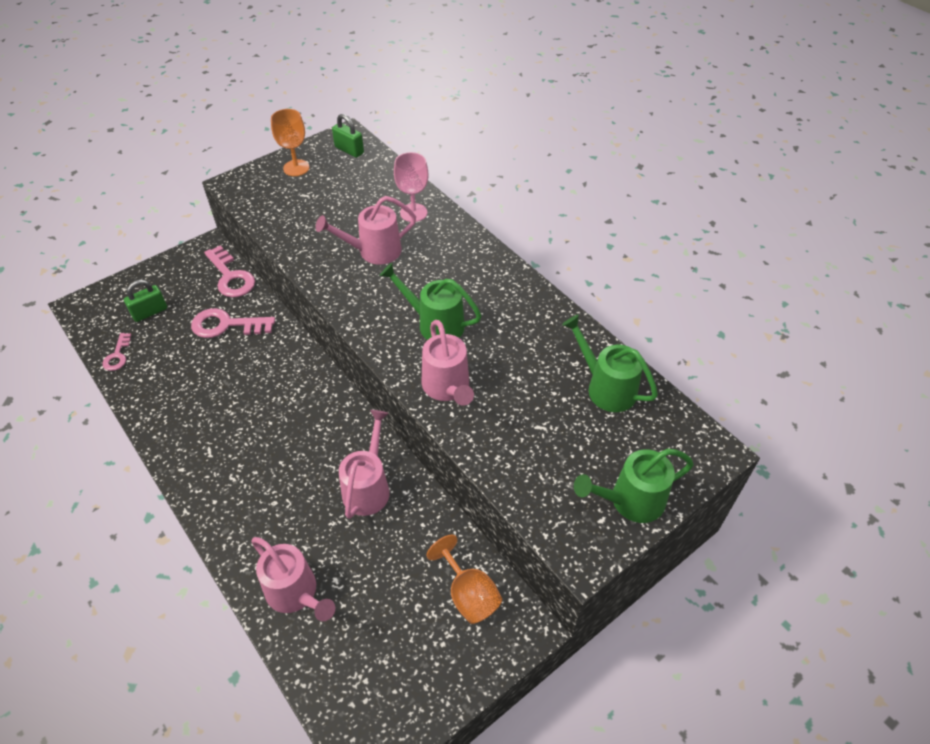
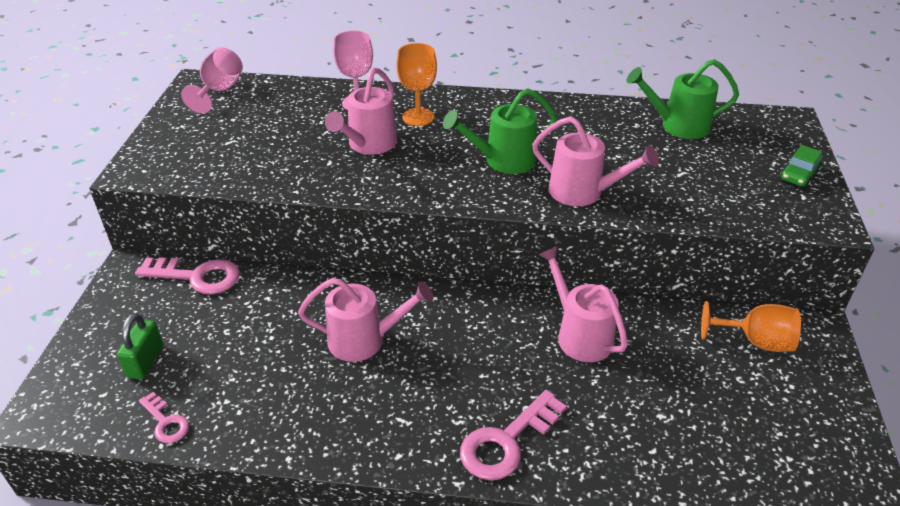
camera: 45 degrees left, 10 degrees down
pink key [191,308,275,338] -> pink key moved to [460,390,567,481]
pink watering can [251,537,335,621] -> pink watering can moved to [298,278,433,362]
orange goblet [271,109,309,176] -> orange goblet moved to [396,43,437,126]
green padlock [332,114,364,158] -> pink goblet [181,47,243,113]
green watering can [574,449,694,523] -> green car [779,145,822,188]

